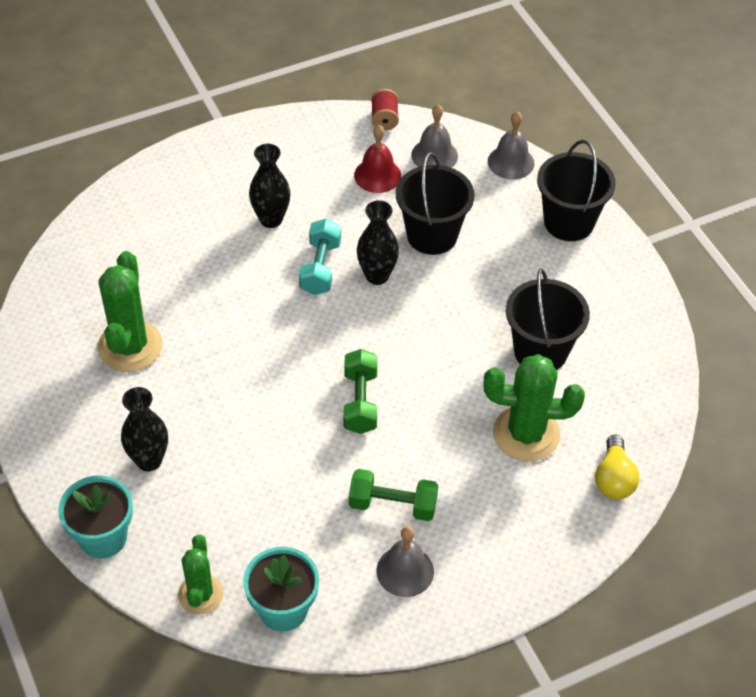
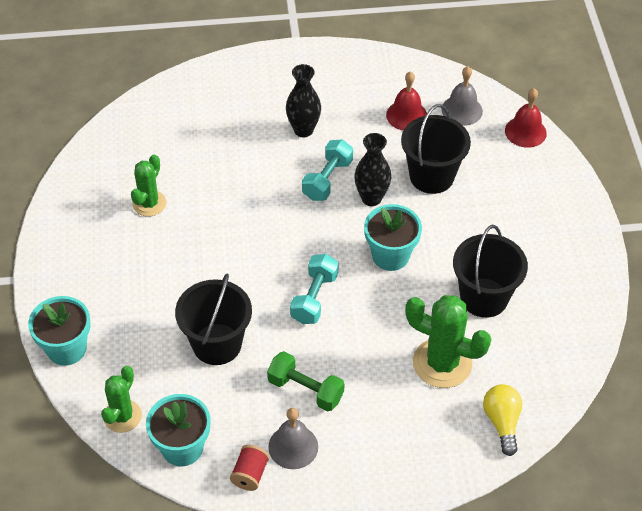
camera: 20 degrees right, 0 degrees up
green cactus [97,251,163,372] -> green cactus [131,155,167,217], size x0.62
black vase [121,387,168,471] -> none
green dumbbell [344,349,377,434] -> turquoise dumbbell [290,254,339,324]
red spool [371,89,399,130] -> red spool moved to [230,445,269,491]
grey bell [488,111,534,180] -> red bell [505,88,547,148]
black bucket [537,140,616,241] -> black bucket moved to [175,273,252,365]
yellow light bulb [595,435,639,500] -> yellow light bulb turned 150 degrees clockwise [483,384,522,456]
none -> turquoise flower pot [364,204,422,271]

